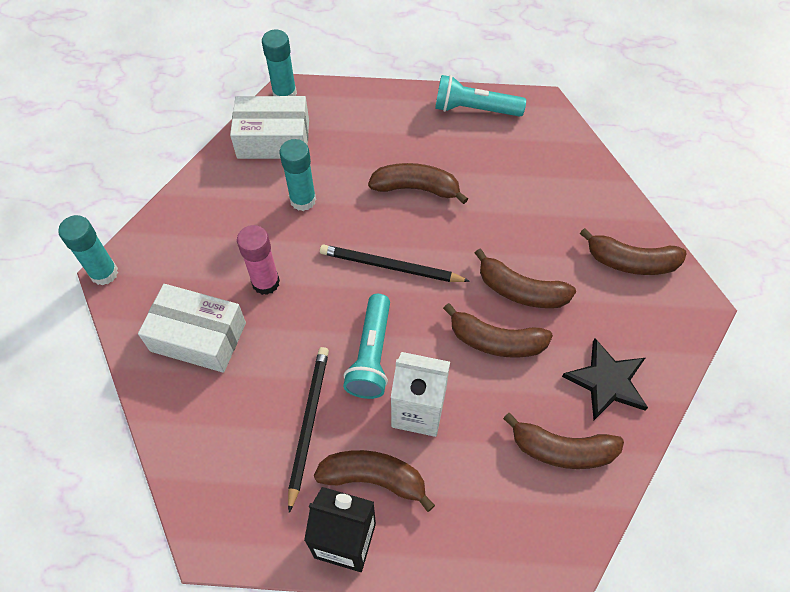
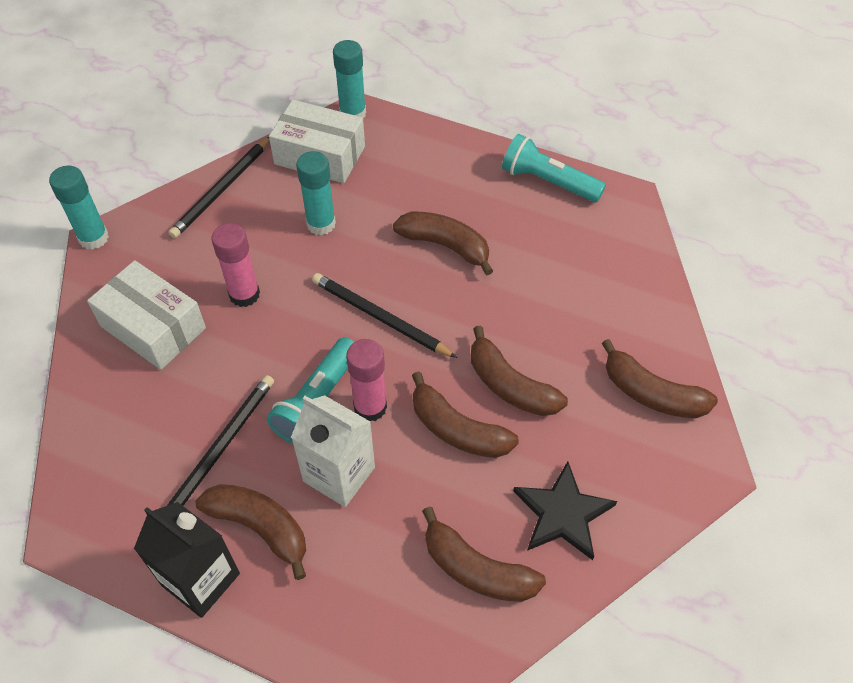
camera: 20 degrees right, 5 degrees down
none -> black pencil [168,137,270,238]
none -> pink glue stick [346,339,387,421]

